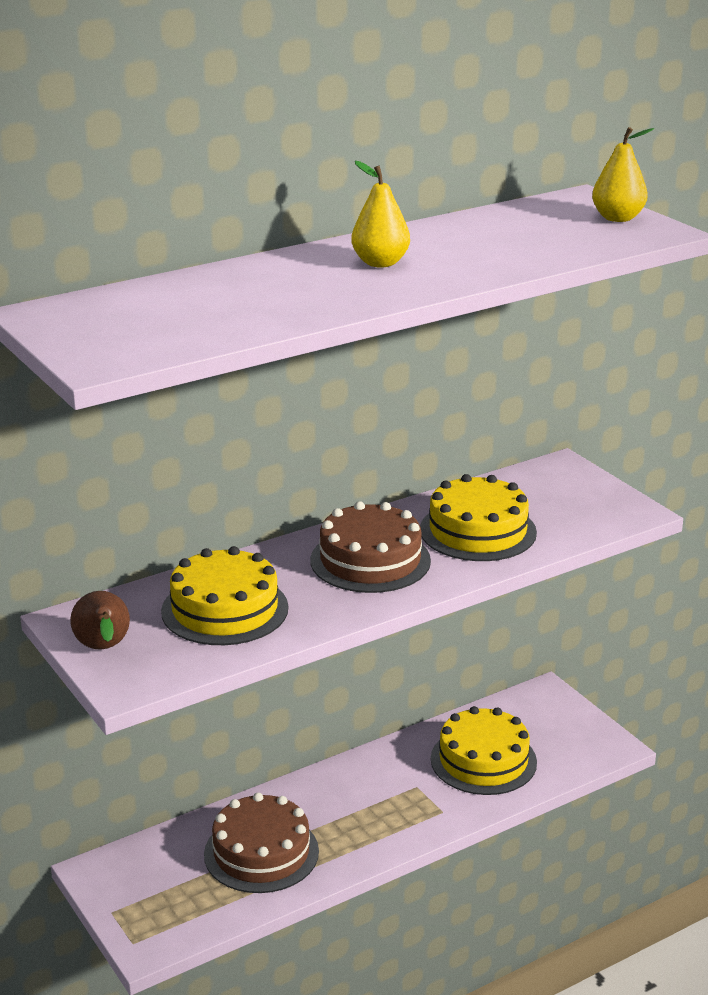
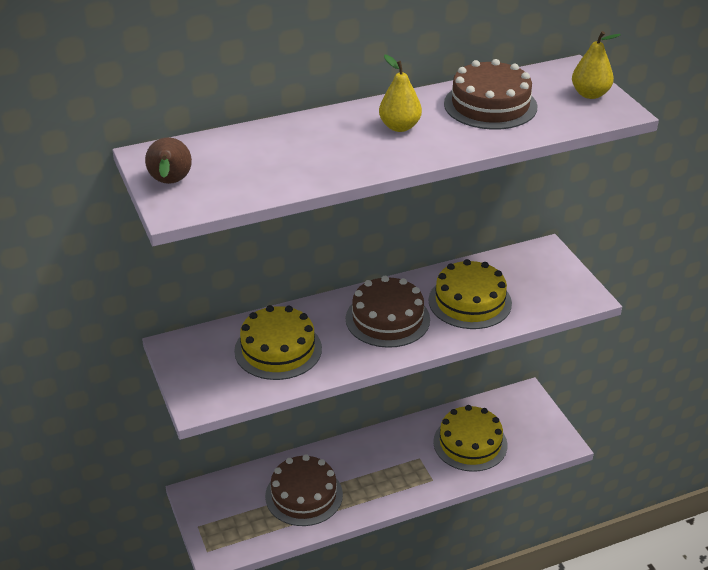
camera: 10 degrees right, 10 degrees up
brown pear [70,591,130,650] -> brown pear moved to [145,137,192,184]
none -> brown cake [444,59,538,130]

